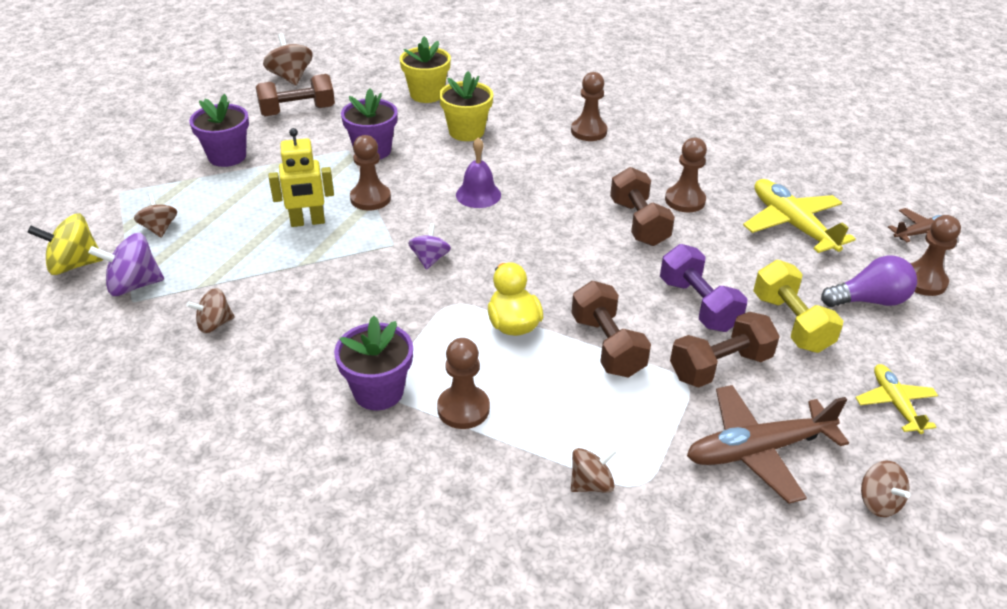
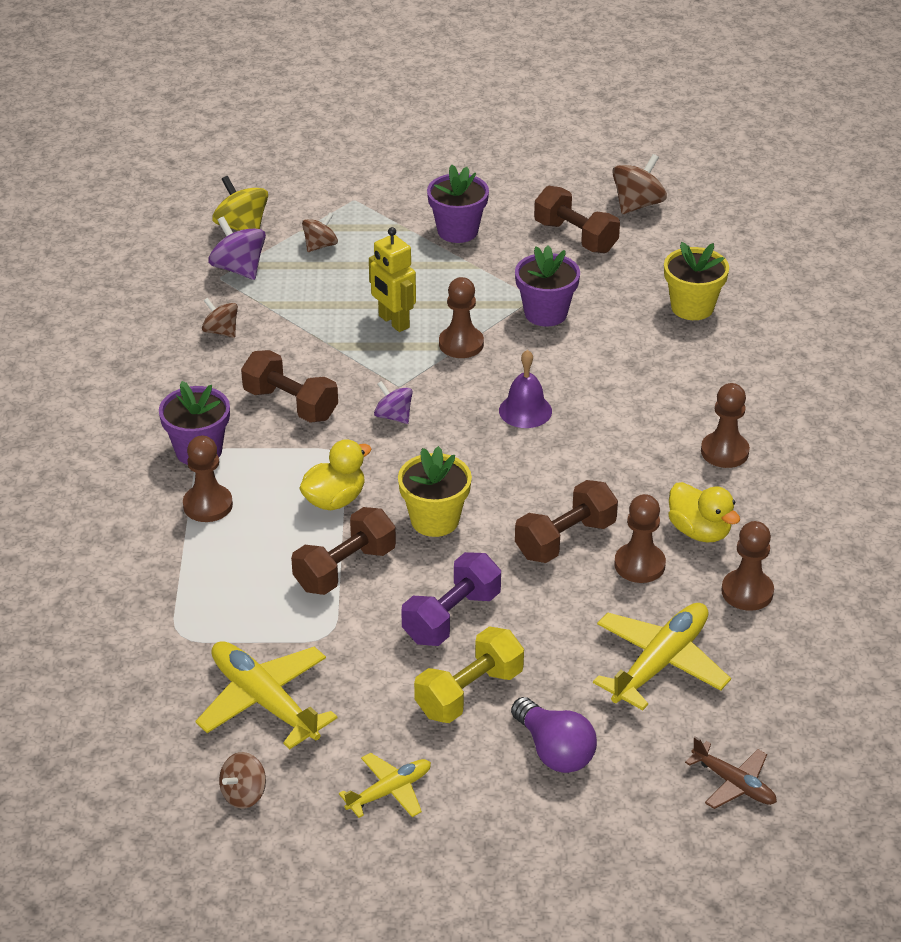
camera: 65 degrees right, 0 degrees up
purple spinning top [408,223,451,270] -> purple spinning top turned 120 degrees counterclockwise [374,381,412,424]
yellow flower pot [439,71,493,141] -> yellow flower pot moved to [398,446,472,537]
brown spinning top [571,448,617,493] -> none
brown dumbbell [670,312,780,388] -> brown dumbbell moved to [241,350,338,423]
brown plane [687,385,849,504] -> yellow plane [195,641,337,749]
brown pawn [910,215,961,296] -> brown pawn moved to [721,521,774,611]
none -> yellow duck [668,482,740,543]

